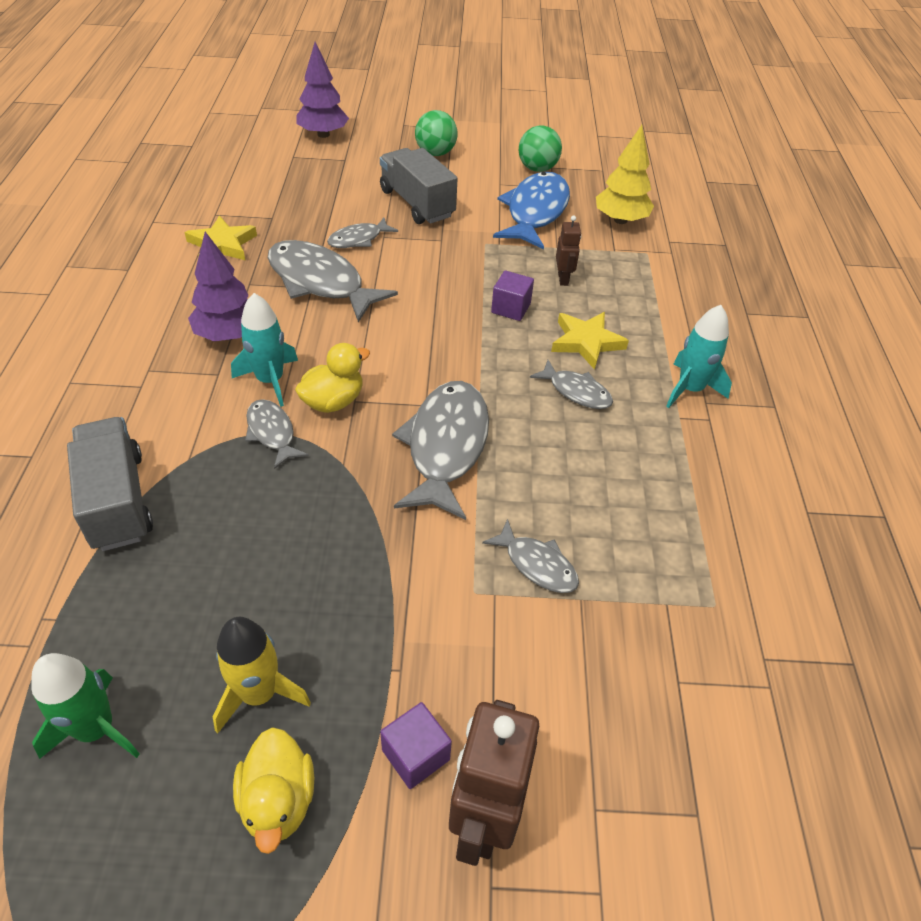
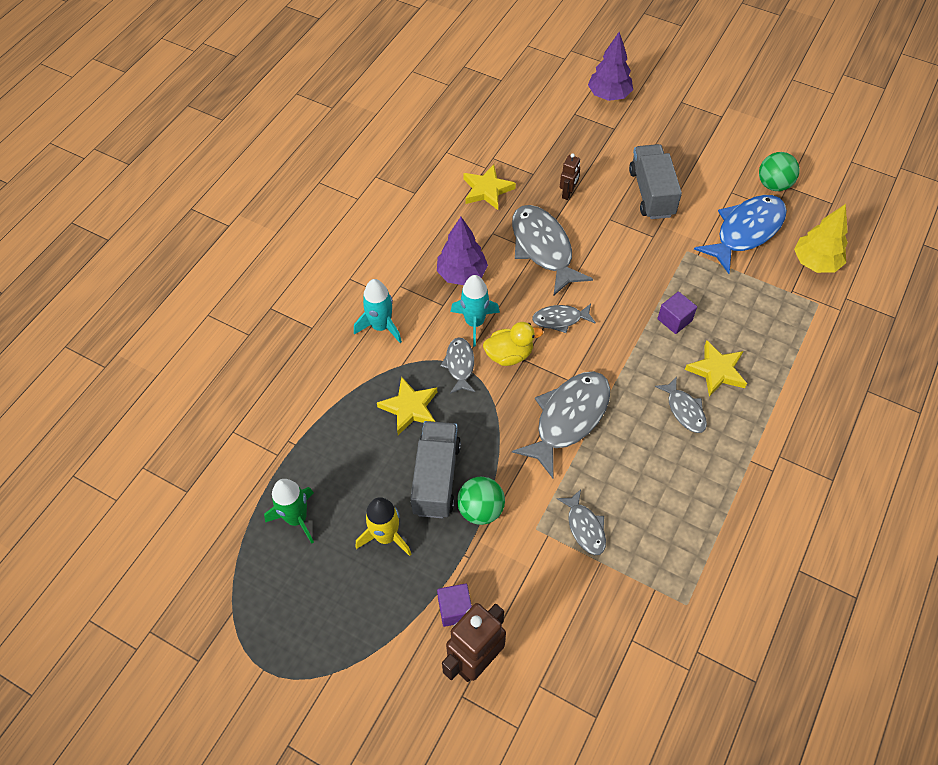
camera: 30 degrees right, 10 degrees up
grey truck [67,417,153,551] -> grey truck moved to [410,421,461,518]
yellow duck [233,727,314,854] -> none
grey fish [327,218,398,248] -> grey fish moved to [532,304,596,333]
green ball [415,110,458,156] -> green ball moved to [457,477,505,525]
brown robot [556,216,581,286] -> brown robot moved to [560,153,580,200]
turquoise rocket [666,305,732,408] -> turquoise rocket moved to [354,279,402,343]
none -> yellow star [377,377,437,435]

